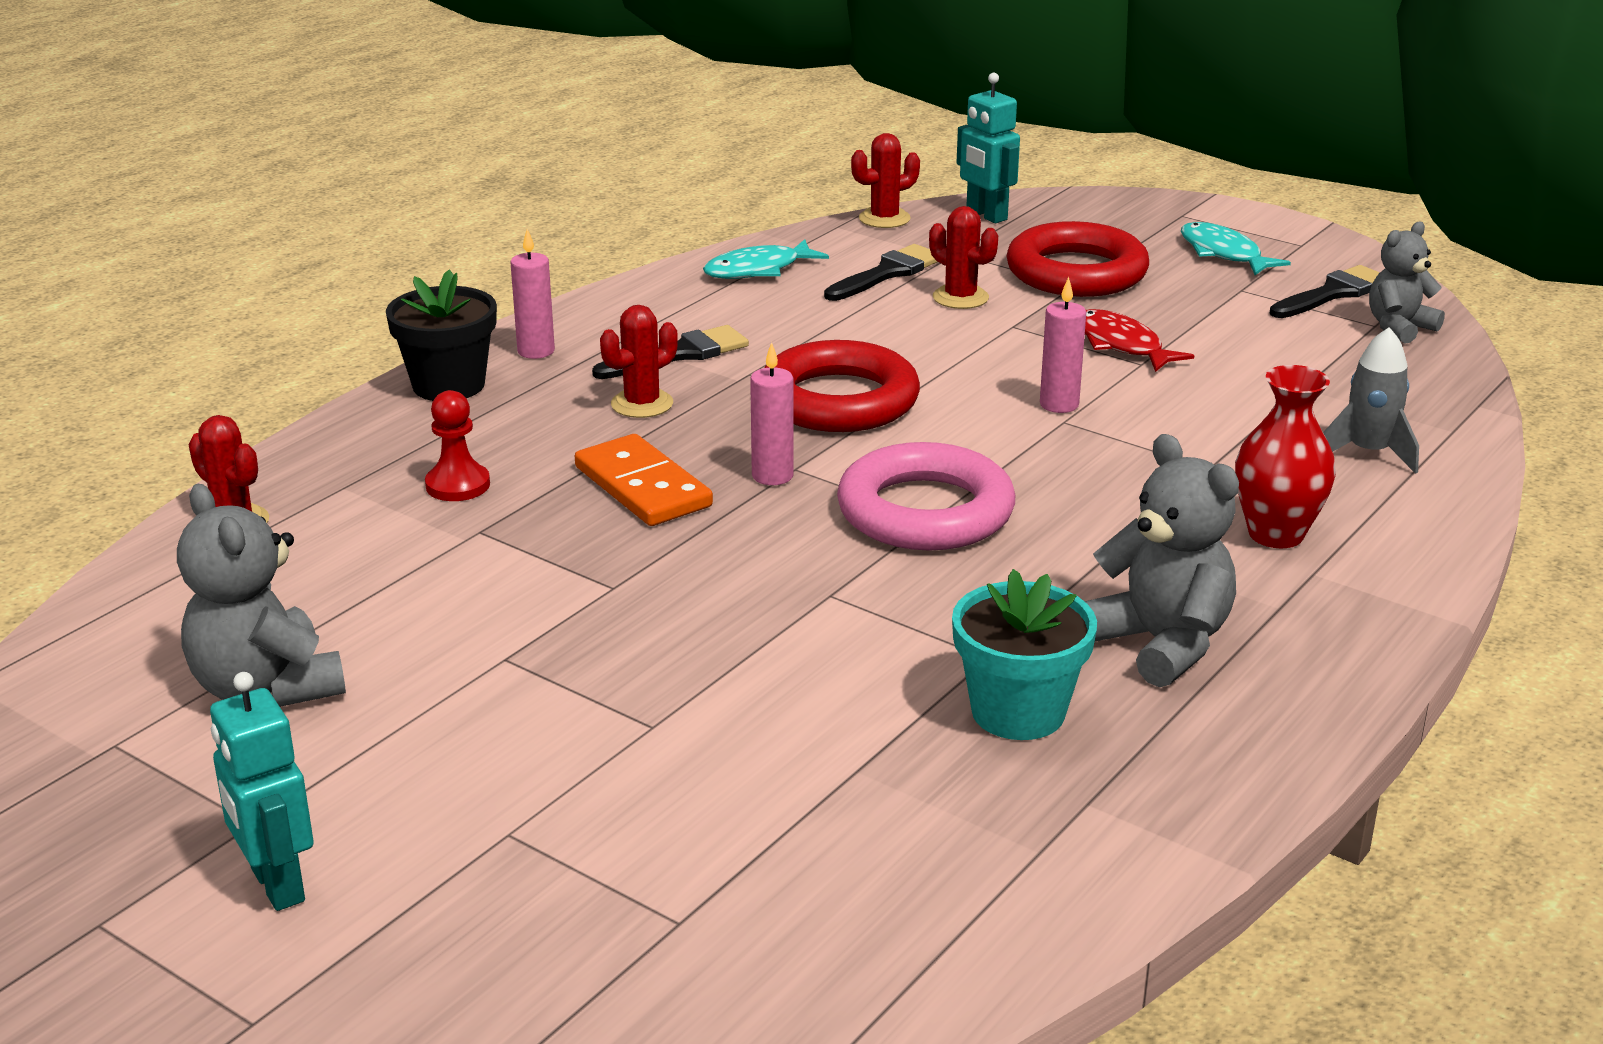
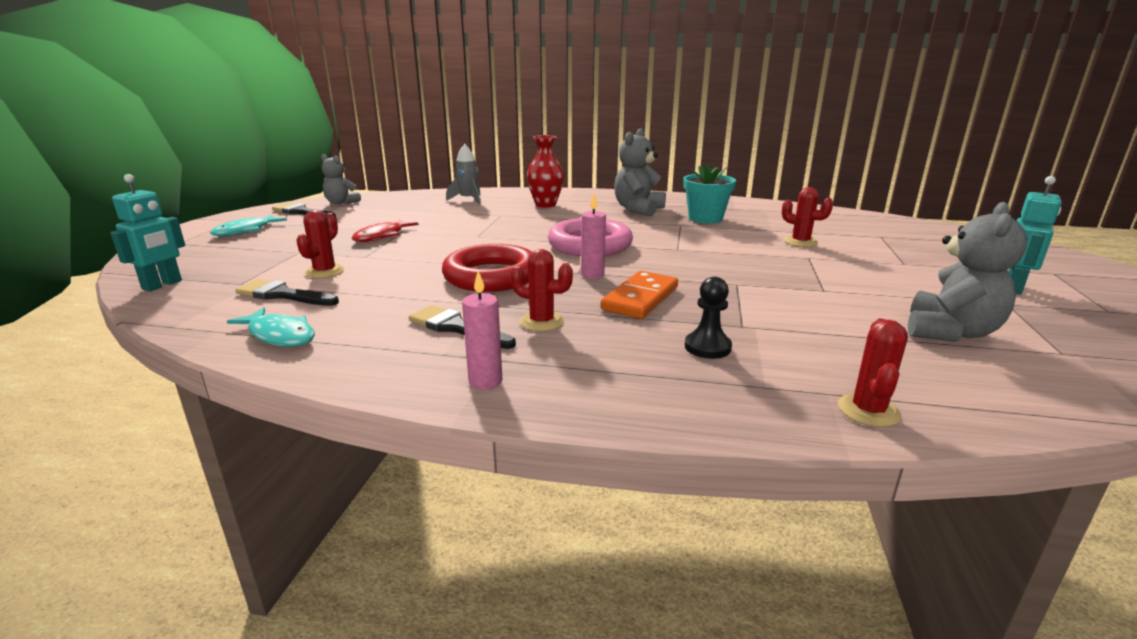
camera: 115 degrees left, 5 degrees down
black flower pot [386,270,497,401] -> none
red pawn [425,390,490,501] -> black pawn [685,277,732,359]
red cactus [851,133,920,228] -> red cactus moved to [782,187,833,247]
red ring [1006,221,1149,297] -> none
pink candle [1040,277,1086,413] -> none

